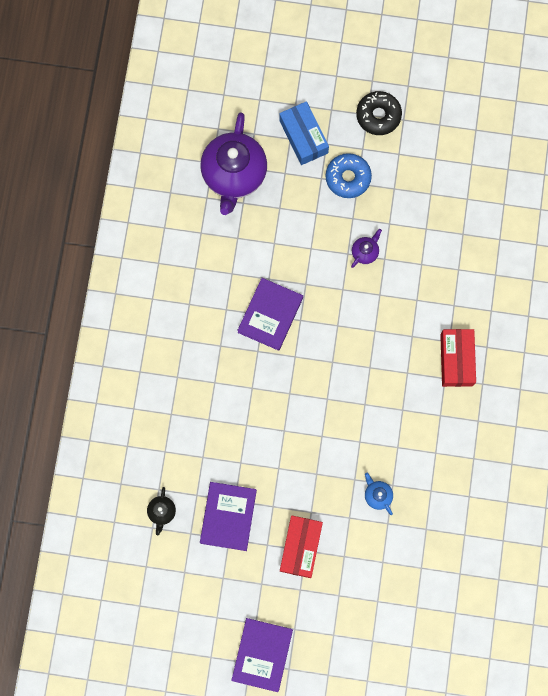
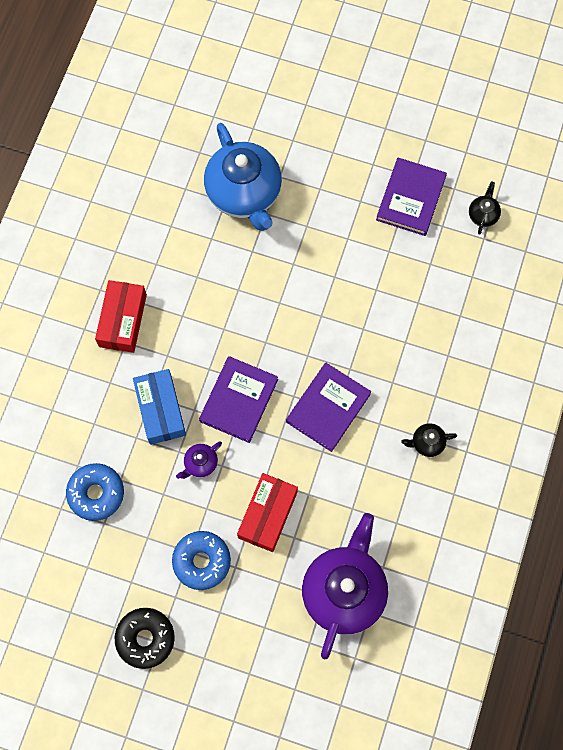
camera: 170 degrees left, 5 degrees down
purple book [231,618,293,692] -> purple book moved to [199,356,278,443]
blue box [279,101,329,165] -> blue box moved to [133,369,186,445]
red box [280,516,323,578] -> red box moved to [237,473,298,552]
blue teapot [365,473,393,515] -> blue teapot [204,123,282,231], size x2.42
none -> blue donut [66,463,124,521]
none -> black teapot [401,423,457,457]

